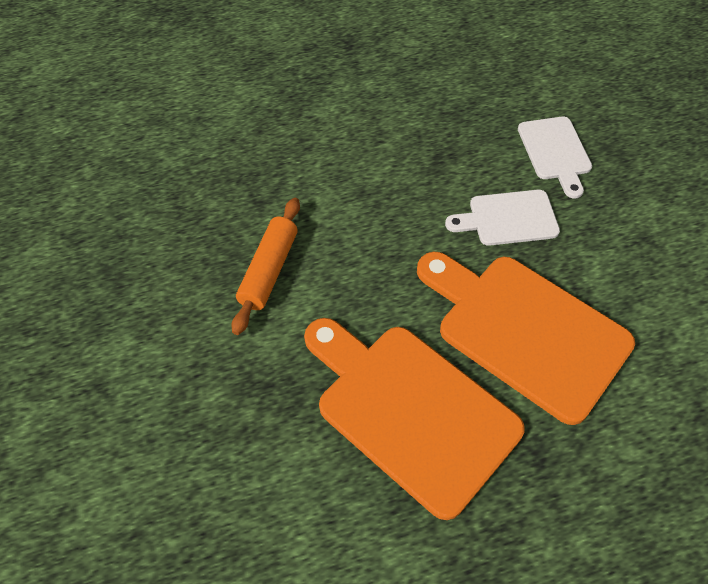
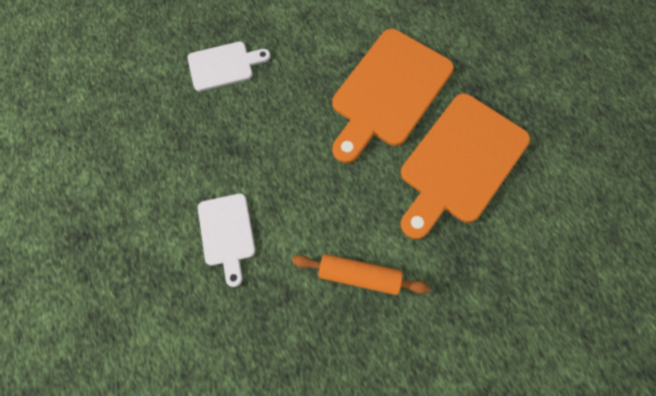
camera: 95 degrees left, 15 degrees up
white cutting board [445,190,560,246] -> white cutting board moved to [198,194,256,287]

